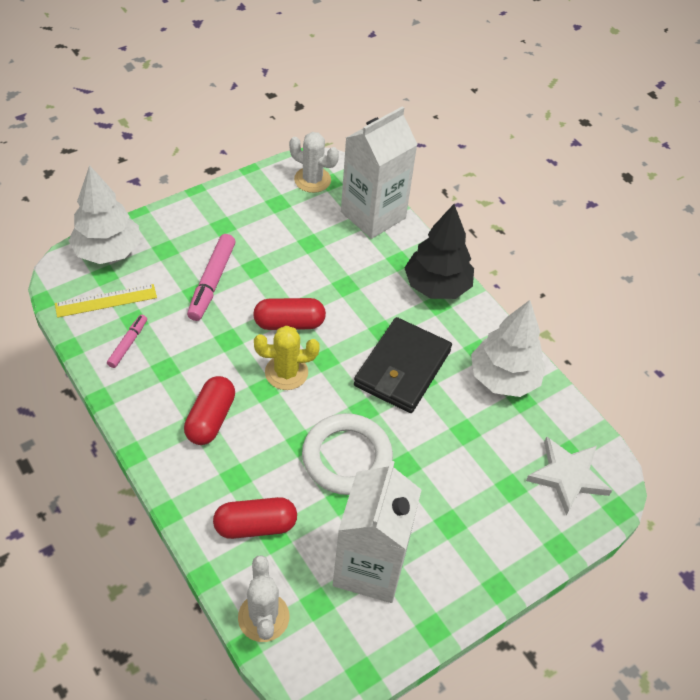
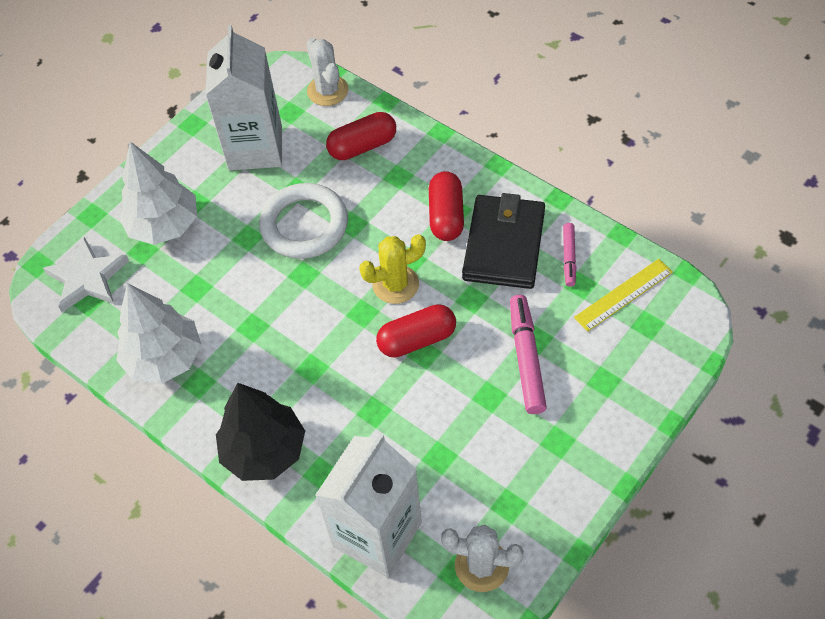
camera: 170 degrees right, 5 degrees up
white tree [68,165,140,264] -> white tree moved to [119,142,197,245]
black wallet [354,317,452,413] -> black wallet moved to [462,193,545,289]

